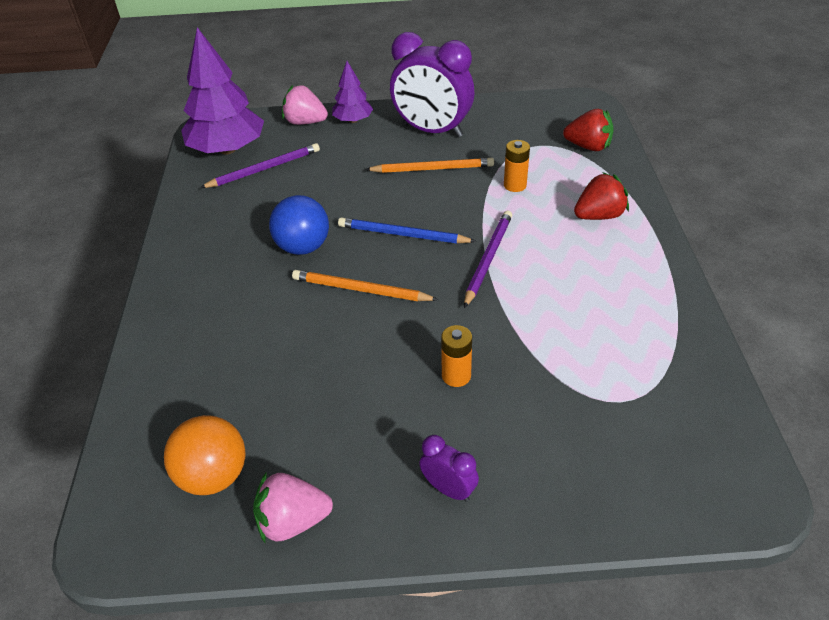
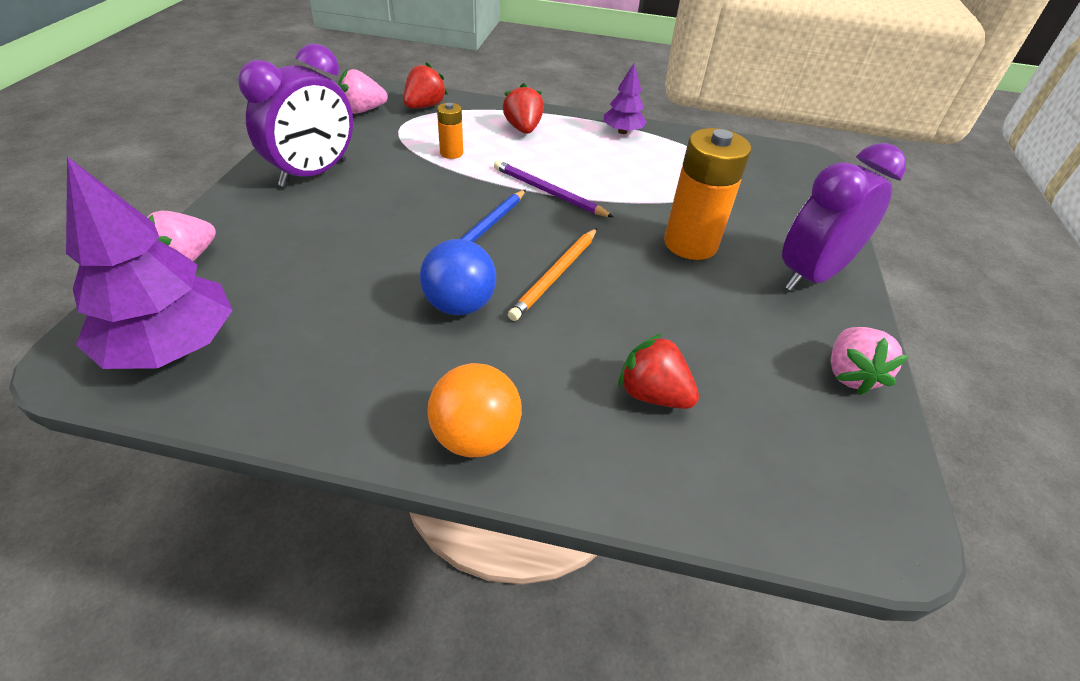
camera: 80 degrees left, 0 degrees up
orange ball [164,415,245,495] -> orange ball moved to [427,363,522,458]
purple pencil [200,143,320,188] -> none
purple tree [332,61,373,123] -> purple tree moved to [604,63,647,134]
orange pencil [365,158,494,173] -> none
purple clock [419,435,479,502] -> purple clock [782,143,906,291], size x2.18
orange battery [441,325,472,387] -> orange battery [664,128,751,260], size x2.01
none -> pink strawberry [338,68,388,114]
none -> red strawberry [618,333,699,409]

